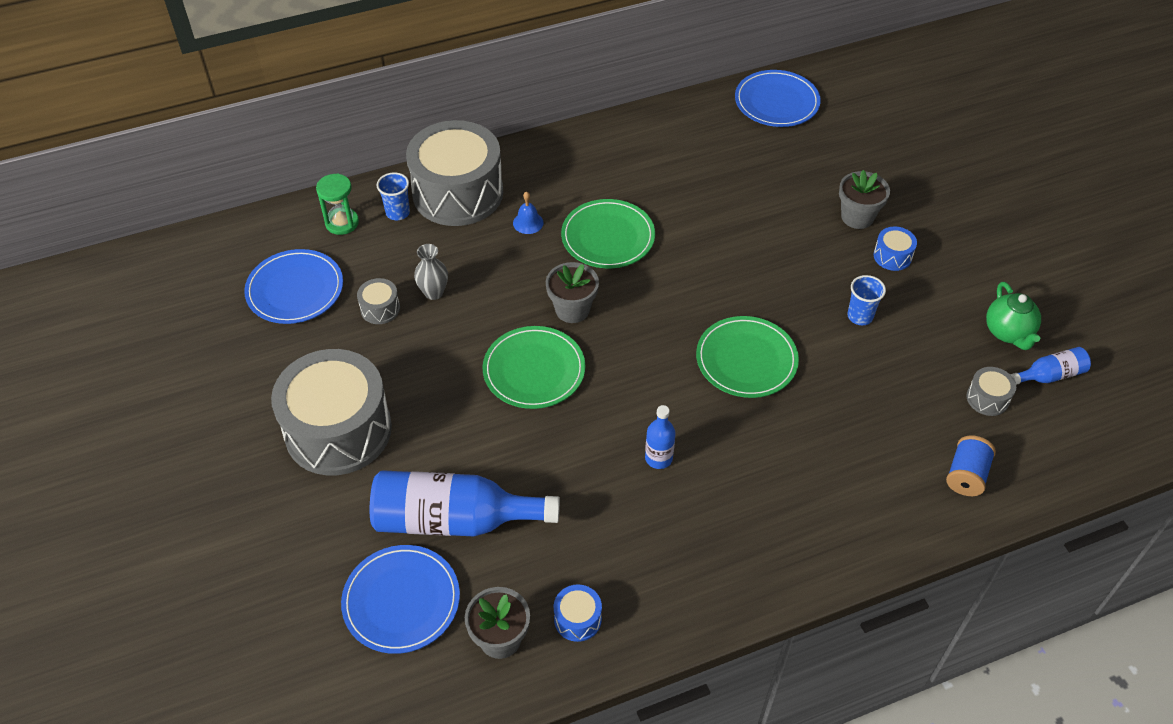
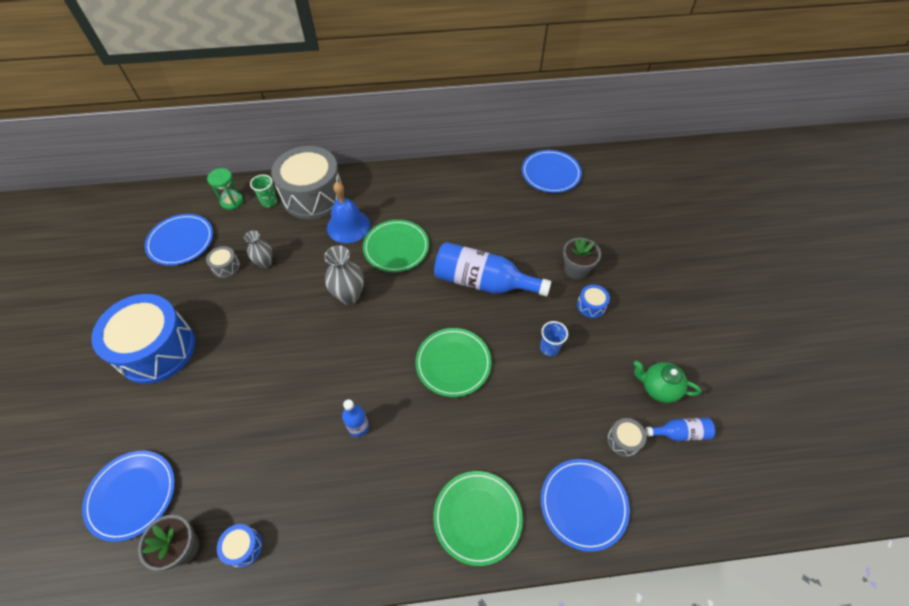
camera: 15 degrees right, 5 degrees up
grey drum [271,349,392,476] -> blue drum [92,294,195,384]
blue bottle [370,470,560,537] -> blue bottle moved to [434,242,551,297]
blue cup [377,172,410,220] -> green cup [250,175,277,207]
green plate [483,326,585,409] -> green plate moved to [433,471,523,566]
blue bell [513,191,544,234] -> blue bell [327,182,370,243], size x2.04
grey flower pot [546,262,599,323] -> grey vase [324,246,364,305]
blue spool [946,435,996,496] -> blue plate [541,459,630,552]
green teapot [986,282,1041,350] -> green teapot turned 105 degrees clockwise [634,361,701,403]

